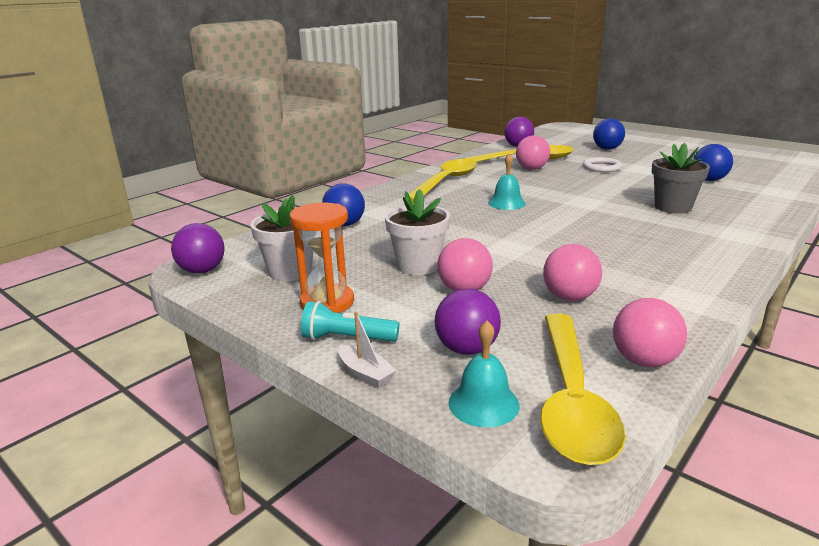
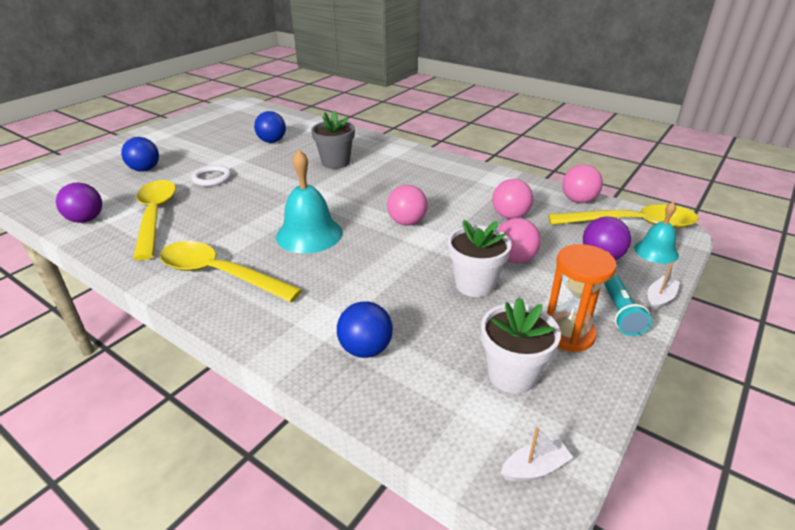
camera: 95 degrees left, 10 degrees up
purple ball [171,223,224,274] -> white boat [501,427,574,482]
turquoise bell [488,153,526,210] -> turquoise bell [276,150,343,253], size x1.69
pink ball [516,136,550,170] -> pink ball moved to [387,185,428,226]

